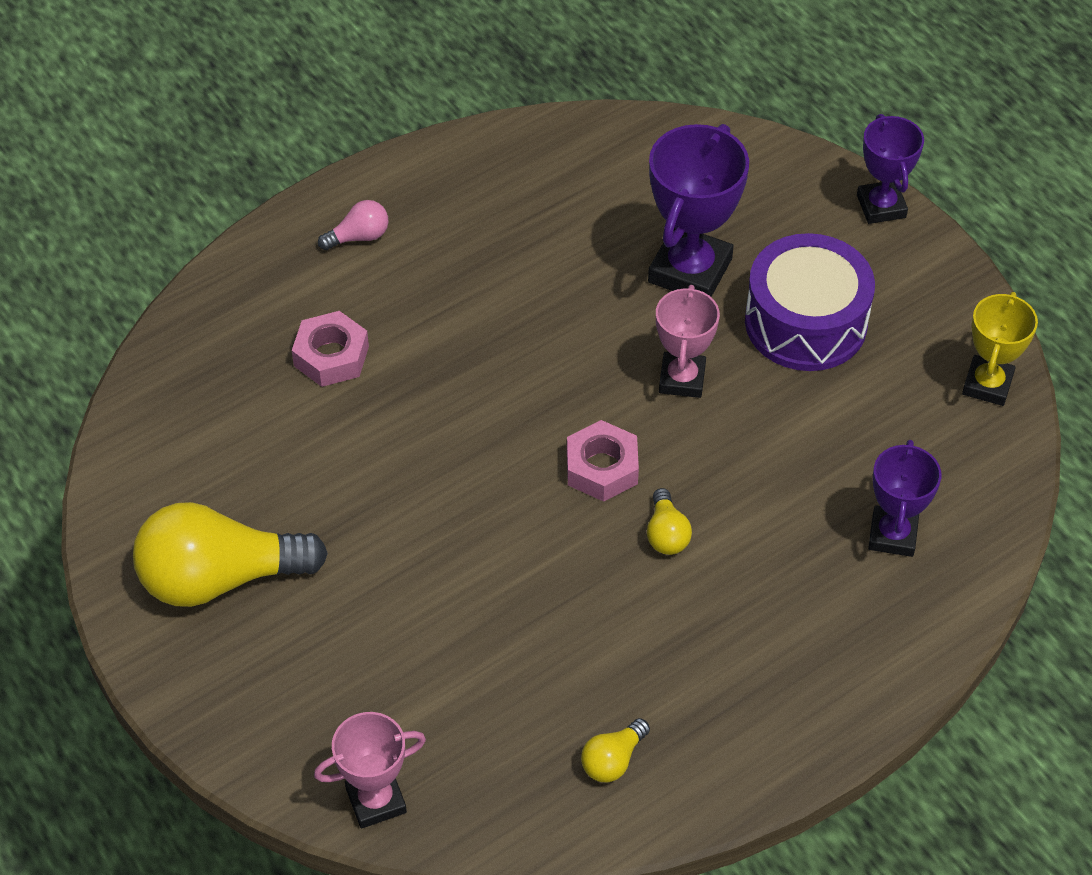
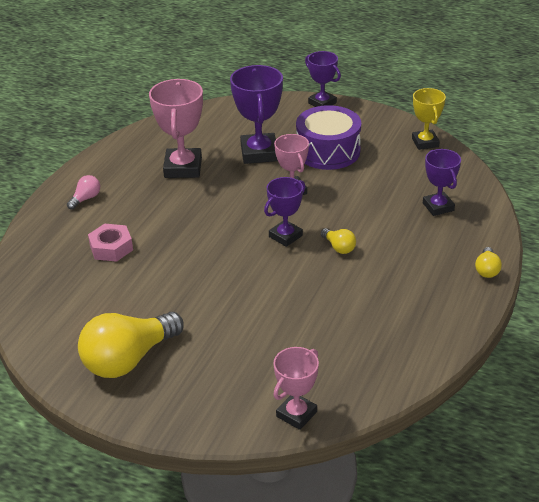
camera: 30 degrees left, 15 degrees down
pink nut [567,420,639,502] -> purple trophy [264,177,305,247]
yellow light bulb [581,718,650,782] -> yellow light bulb moved to [475,247,502,278]
none -> pink trophy [149,79,203,178]

